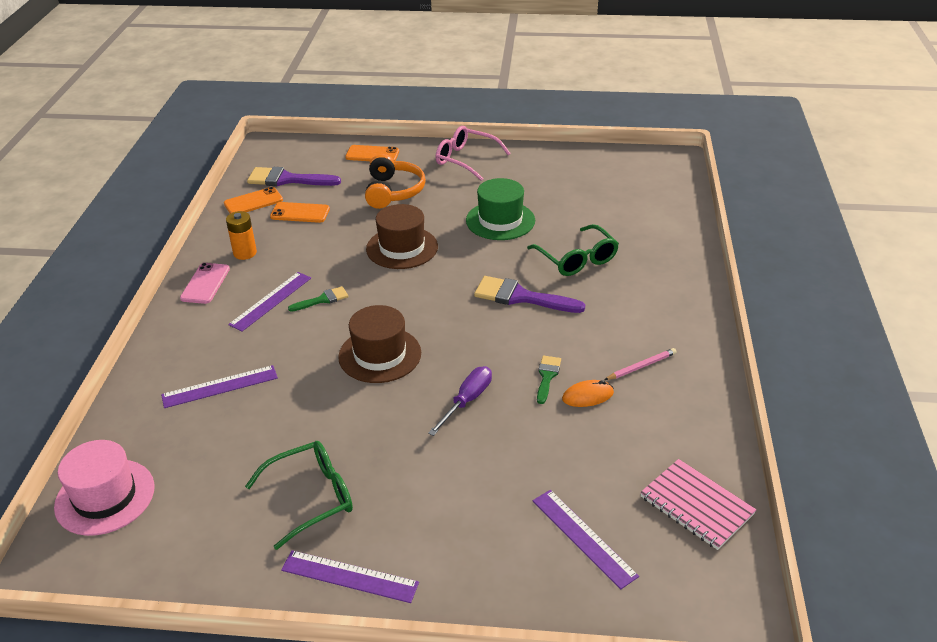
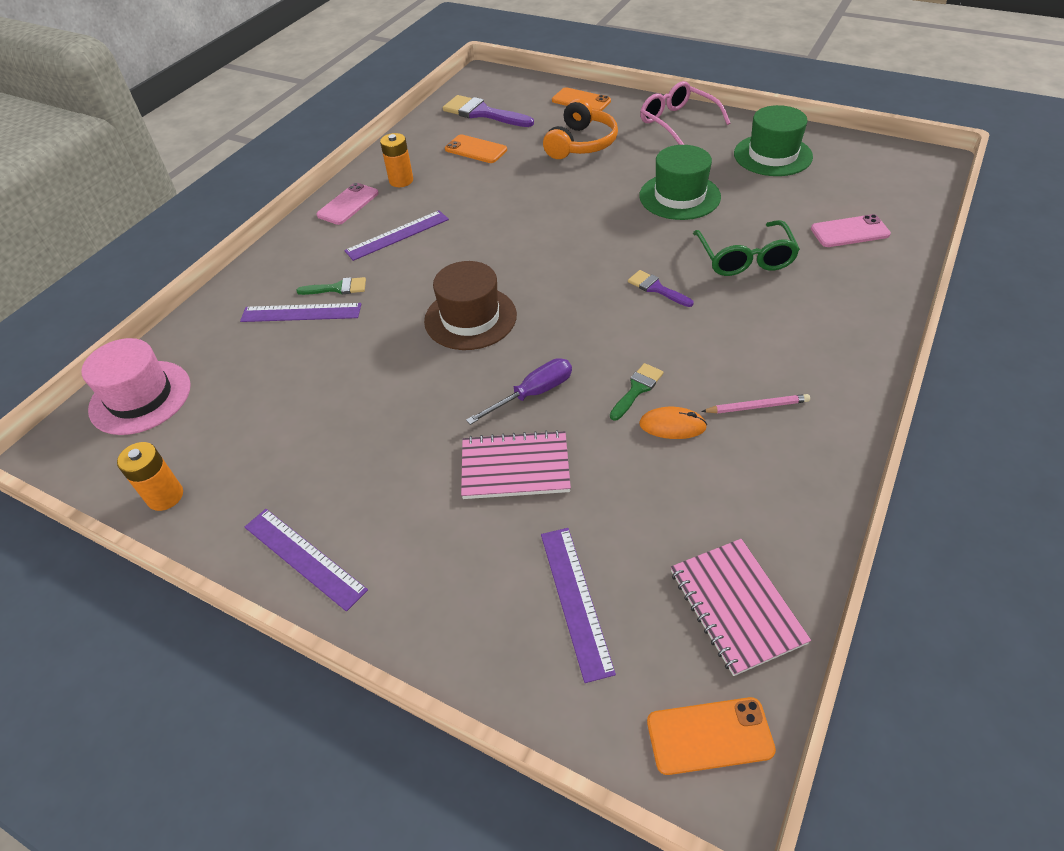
camera: 25 degrees right, 10 degrees up
orange phone [224,187,283,214] -> orange phone moved to [647,697,776,775]
green glasses [245,441,353,550] -> none
green brush [288,286,349,312] -> green brush moved to [296,277,366,295]
brown hat [366,204,438,269] -> none
purple brush [474,276,585,313] -> purple brush [628,270,694,307], size x0.55
none -> orange battery [117,442,183,511]
none -> pink notebook [461,430,571,499]
none -> green hat [734,105,813,176]
none -> pink phone [811,214,891,247]

